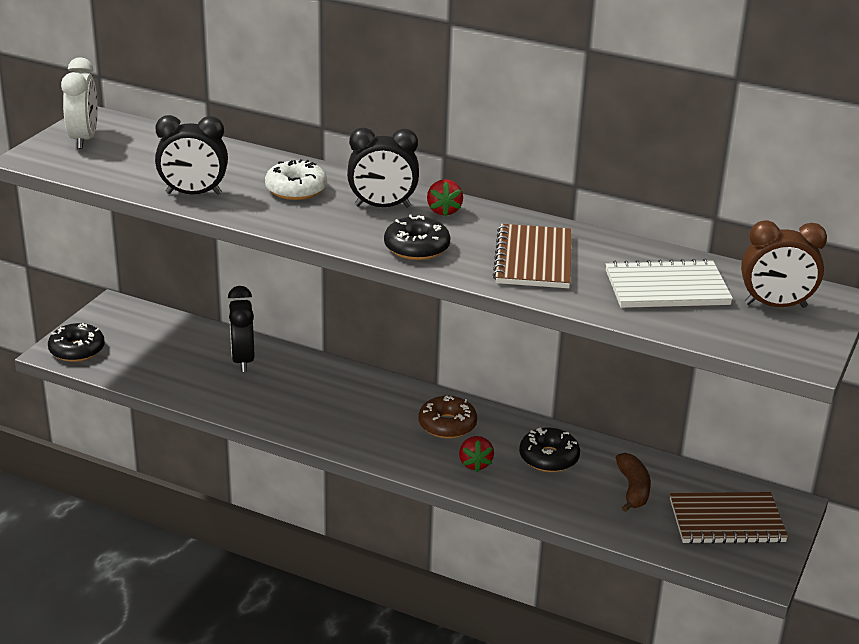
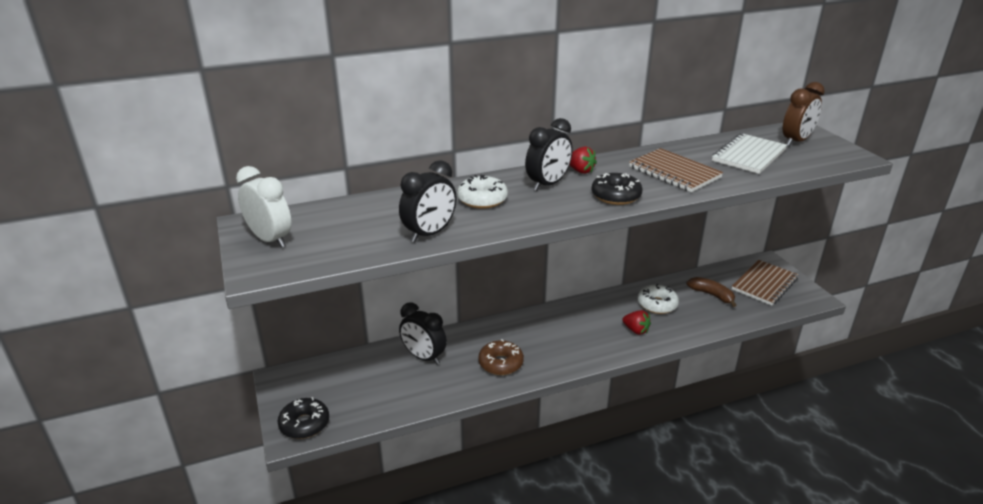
camera: 45 degrees left, 0 degrees up
brown donut [418,396,477,439] -> brown donut moved to [478,339,524,375]
black donut [519,427,580,472] -> white donut [637,284,679,314]

